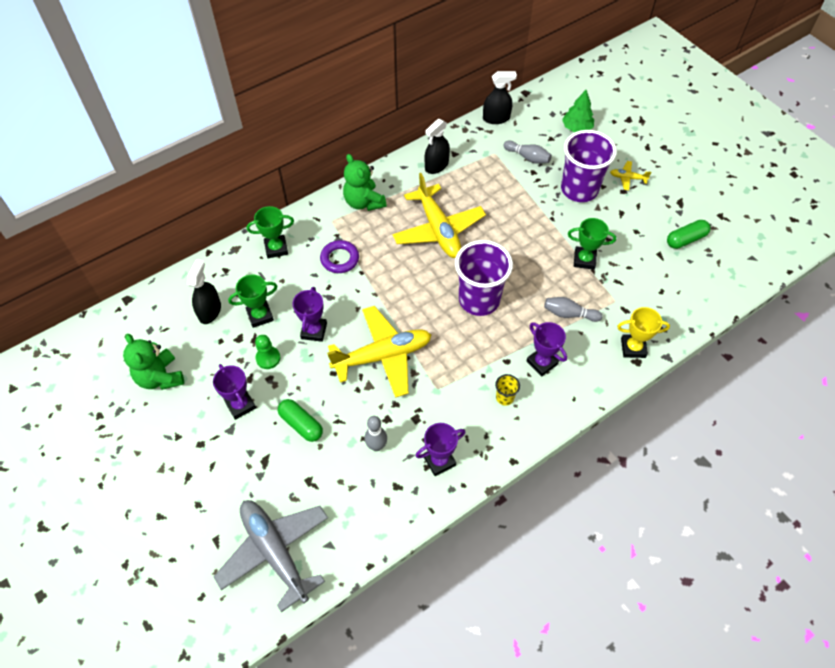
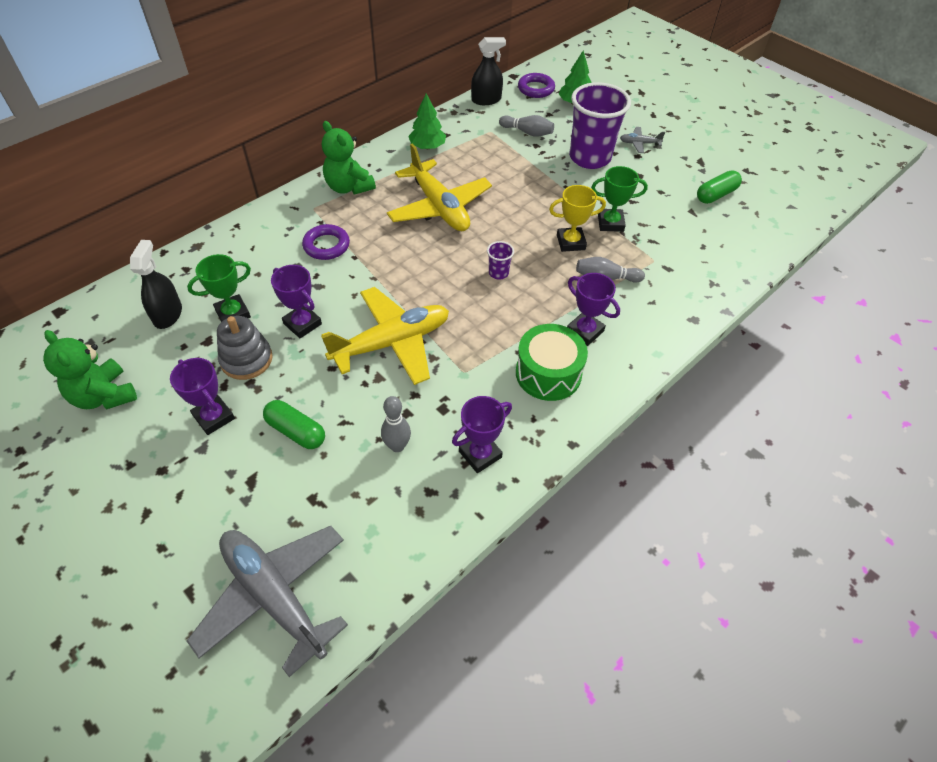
camera: 10 degrees left, 5 degrees down
green trophy [246,206,294,258] -> none
green pawn [255,335,281,369] -> grey stacking toy [217,316,273,380]
purple trophy [292,287,327,342] -> purple trophy turned 45 degrees counterclockwise [271,265,322,338]
black spray bottle [424,119,450,174] -> green tree [408,93,446,149]
purple cup [455,240,513,316] -> purple cup [487,241,514,279], size x0.41
yellow cup [495,374,520,406] -> green drum [516,324,588,401]
yellow plane [610,161,651,190] -> grey plane [620,127,665,153]
yellow trophy [617,307,670,358] -> yellow trophy moved to [549,185,606,252]
none -> purple ring [518,73,555,98]

